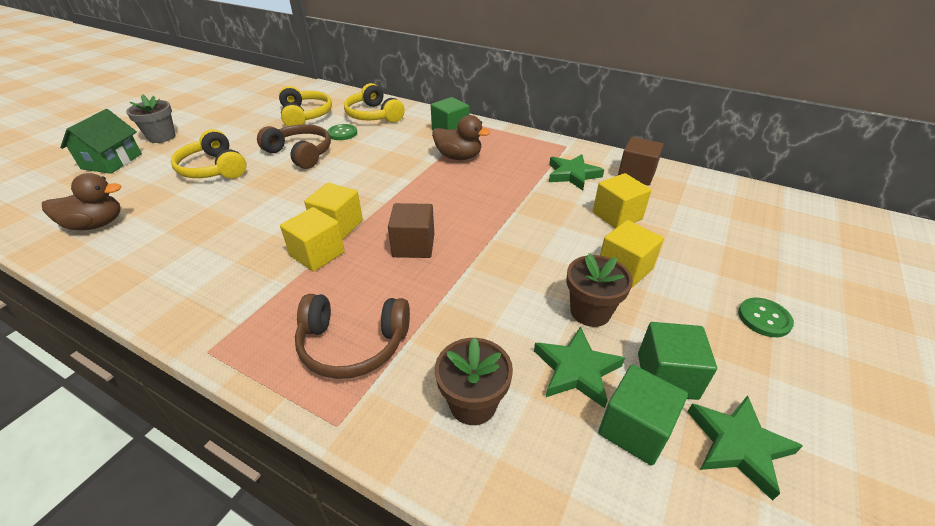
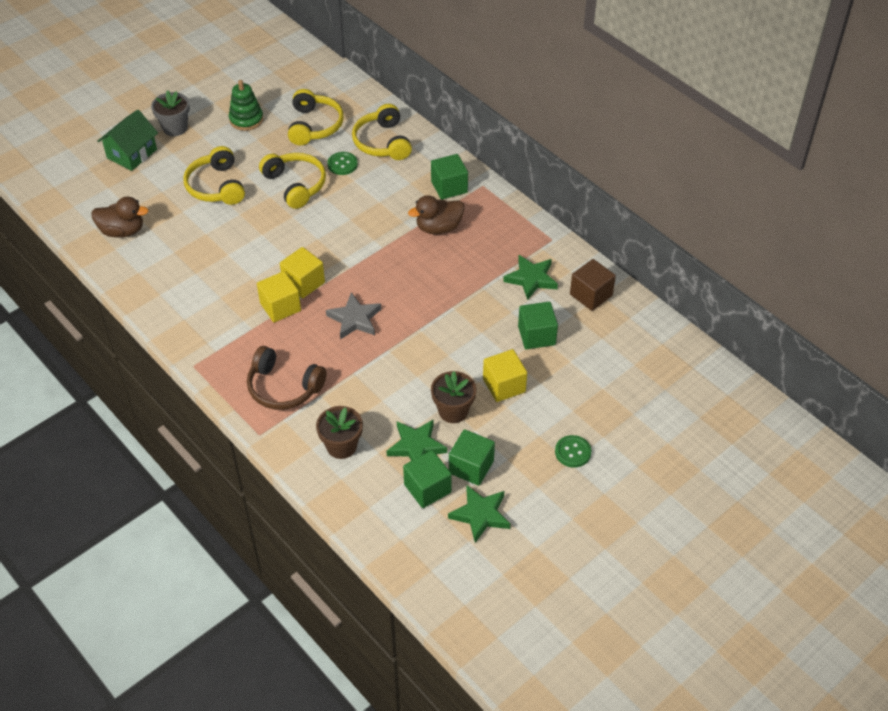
camera: 20 degrees right, 10 degrees up
brown headphones [257,124,331,169] -> yellow headphones [259,153,326,209]
brown cube [388,203,434,258] -> grey star [326,292,381,340]
brown duck [432,115,491,160] -> brown duck turned 120 degrees clockwise [408,195,464,234]
yellow cube [593,173,651,229] -> green cube [518,302,558,349]
none -> green stacking toy [229,80,263,131]

